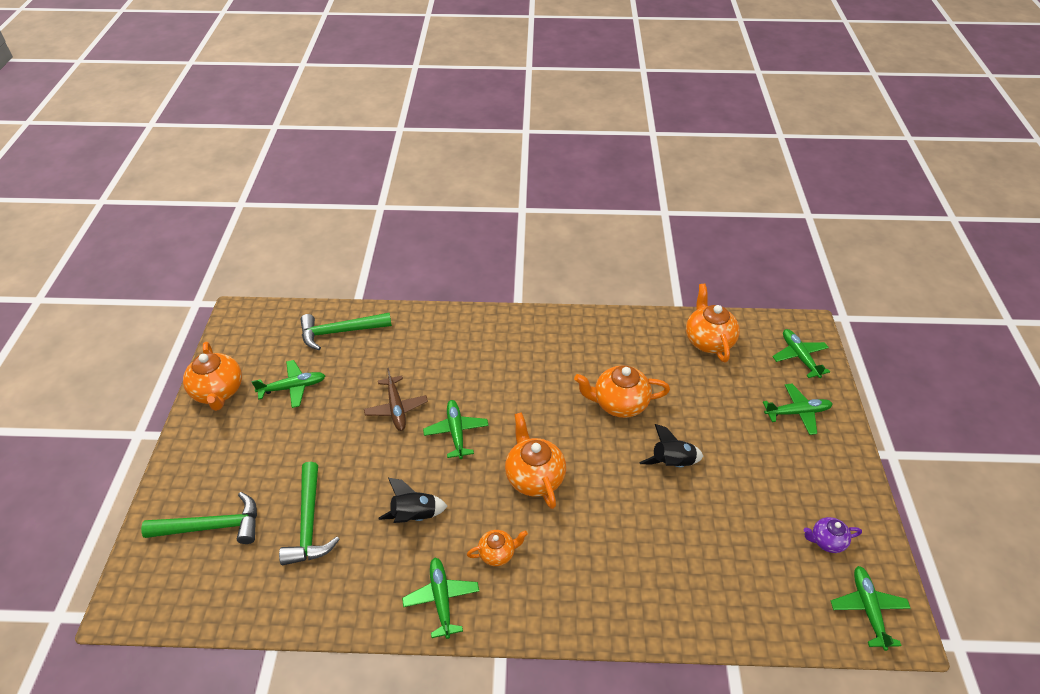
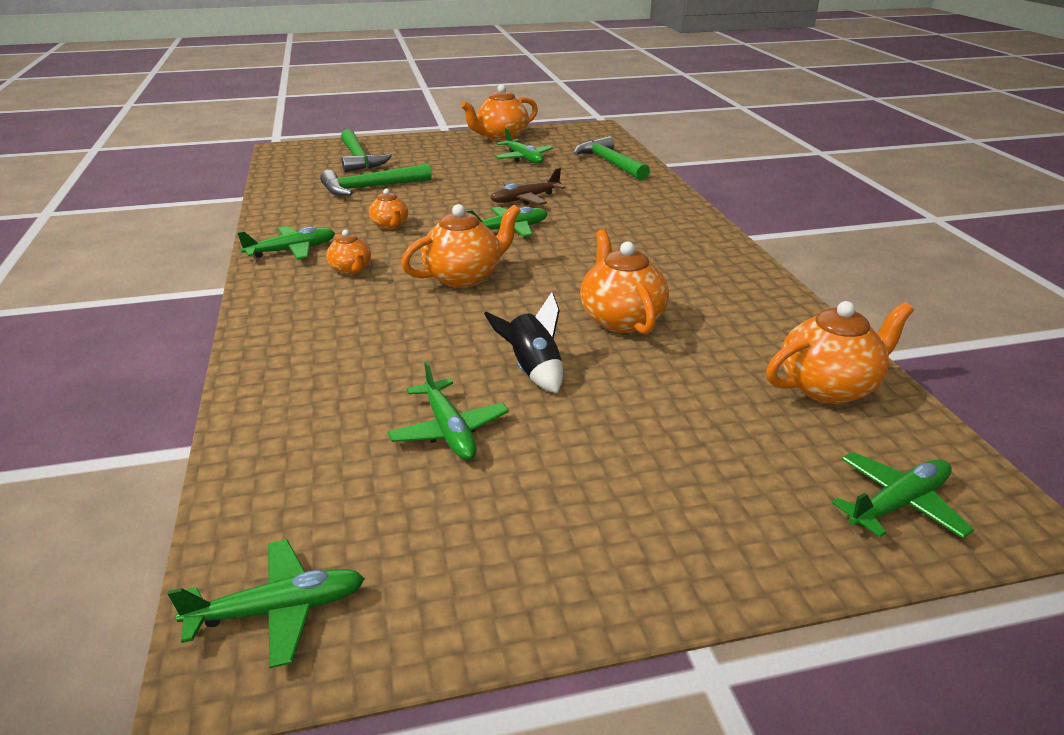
camera: 75 degrees right, 15 degrees down
black rocket [378,478,448,523] -> orange teapot [369,189,408,230]
green plane [763,384,833,435] -> green plane moved to [388,361,509,460]
purple teapot [804,517,862,553] -> none

